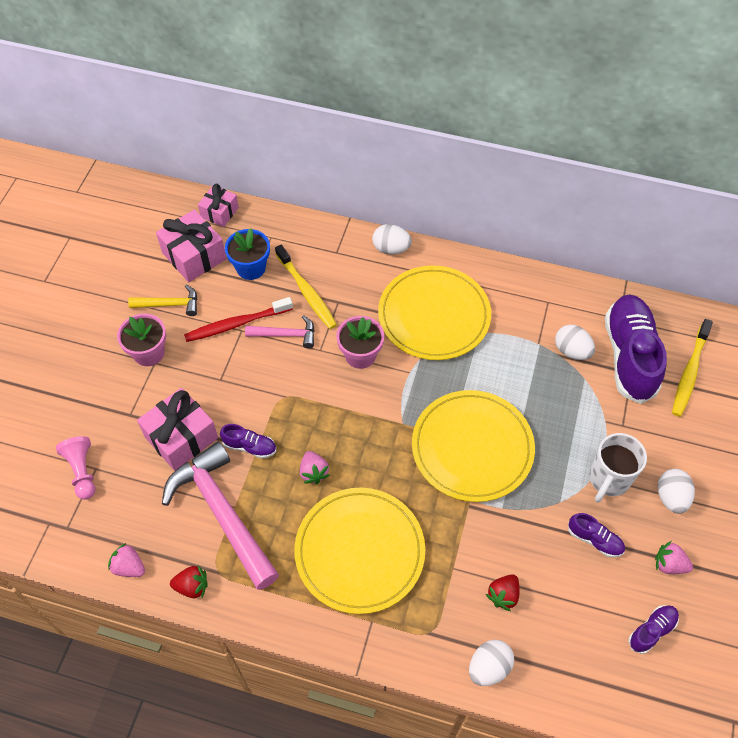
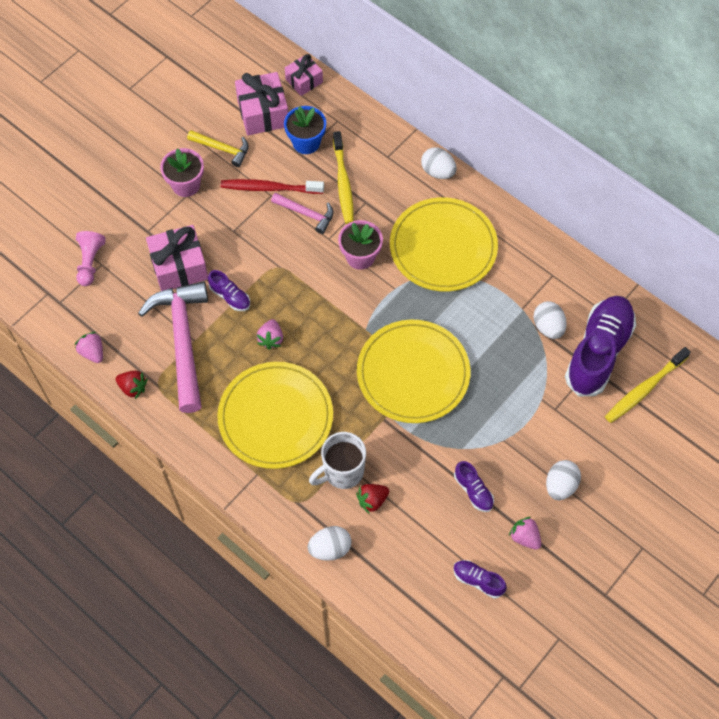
camera: 25 degrees right, 5 degrees up
white mug [589,433,647,502] -> white mug moved to [309,432,366,489]
purple shoe [628,605,679,654] -> purple shoe turned 135 degrees counterclockwise [453,560,507,599]

